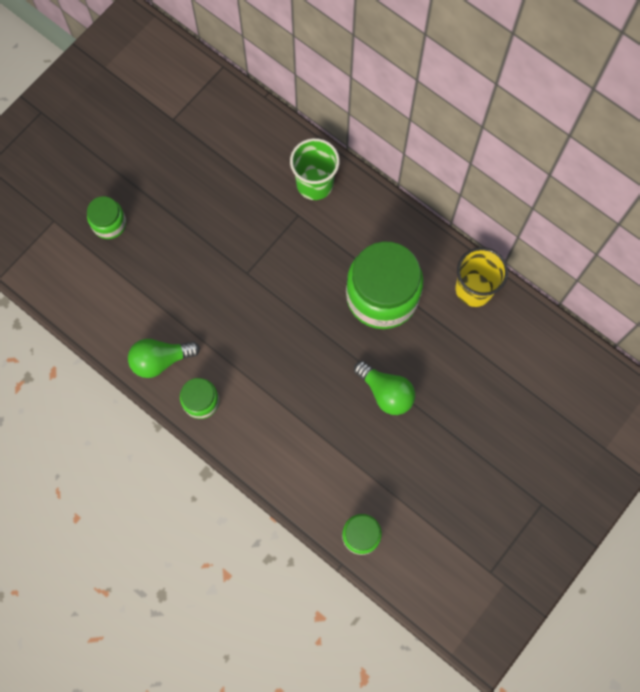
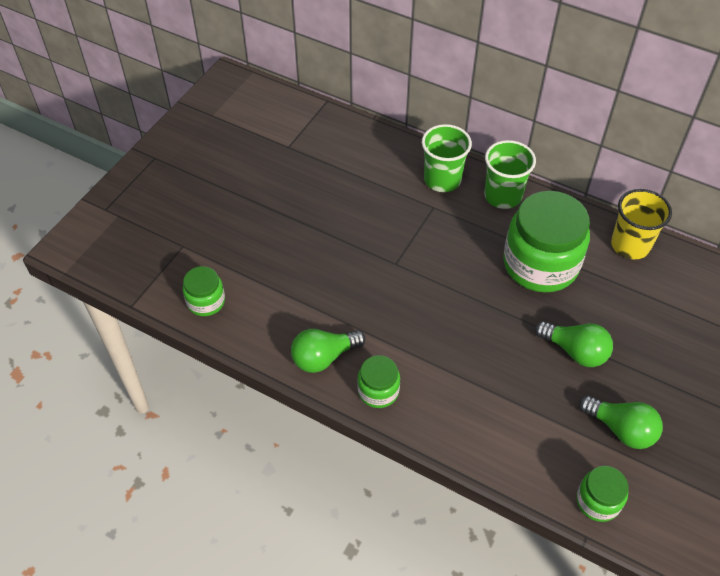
camera: 10 degrees left, 20 degrees down
green jar [87,196,126,239] -> green jar moved to [183,266,225,316]
none -> green cup [484,140,536,209]
none -> green light bulb [579,396,663,449]

